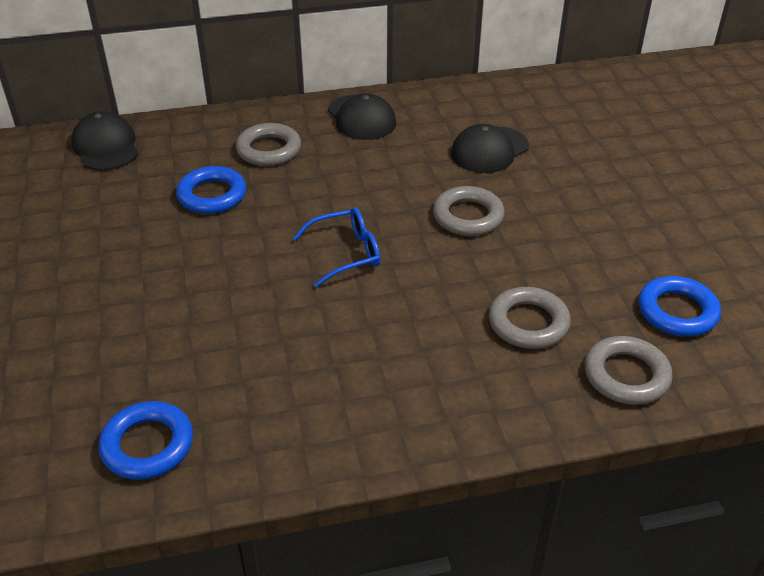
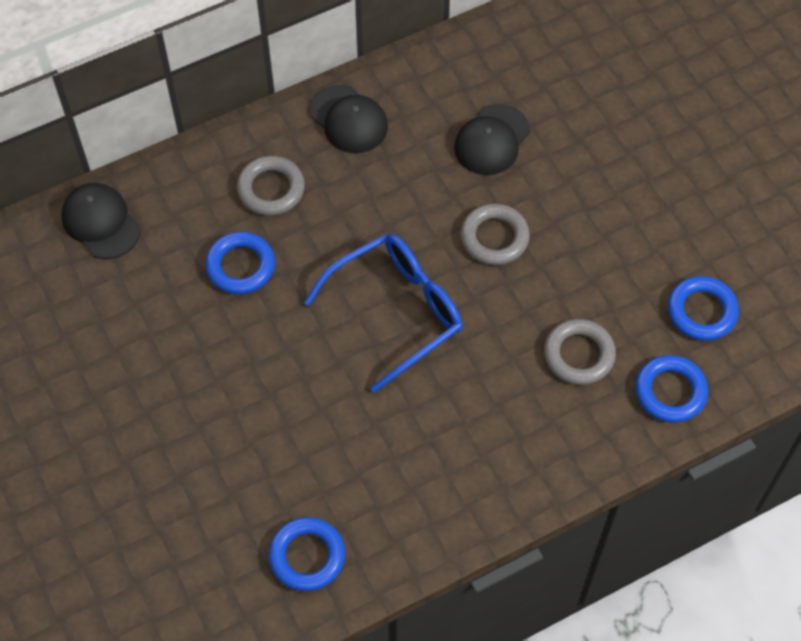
camera: 15 degrees left, 20 degrees up
blue glasses [292,207,380,287] -> blue glasses [304,234,462,393], size x1.68
grey ring [585,336,673,405] -> blue ring [635,355,708,423]

